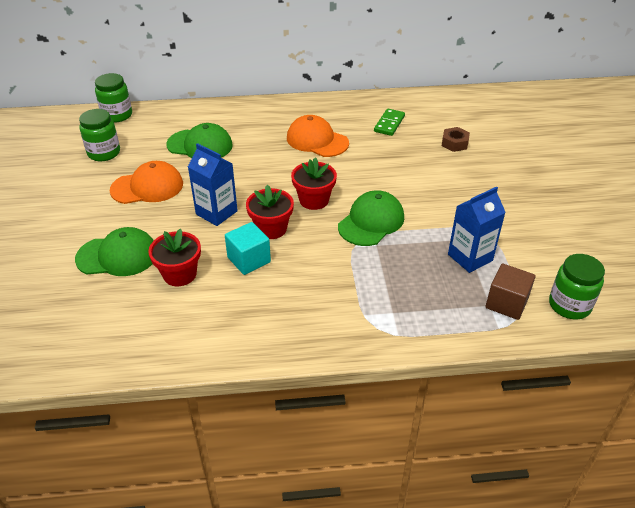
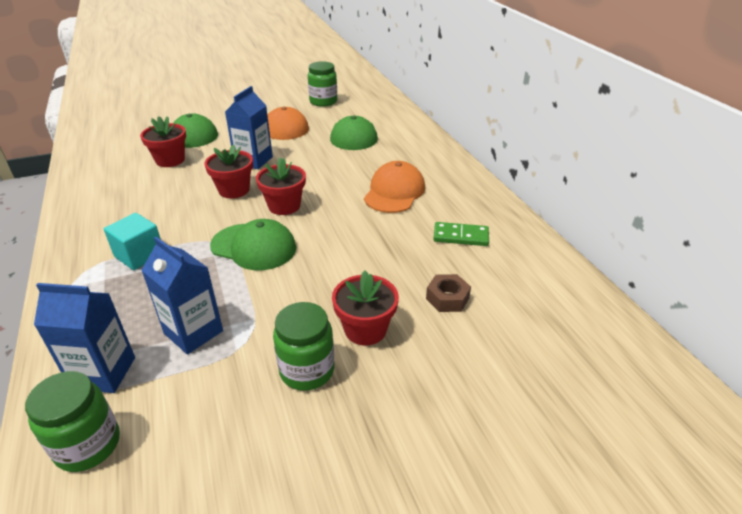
camera: 75 degrees right, 5 degrees down
green jar [95,73,132,123] -> green jar moved to [273,302,334,391]
turquoise cube [225,222,271,275] -> turquoise cube moved to [104,213,161,270]
brown cube [486,264,536,320] -> blue carton [34,283,135,393]
none -> red flower pot [332,270,399,345]

